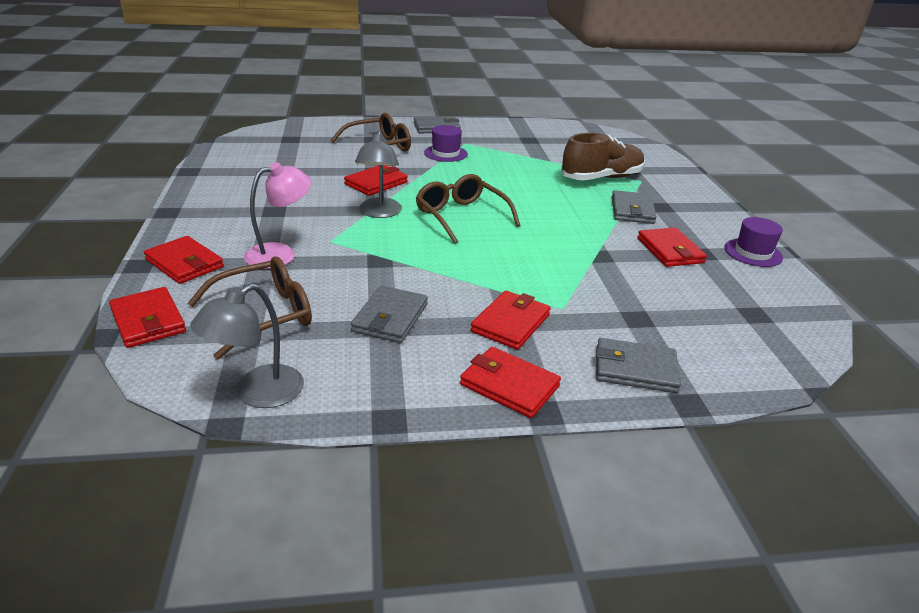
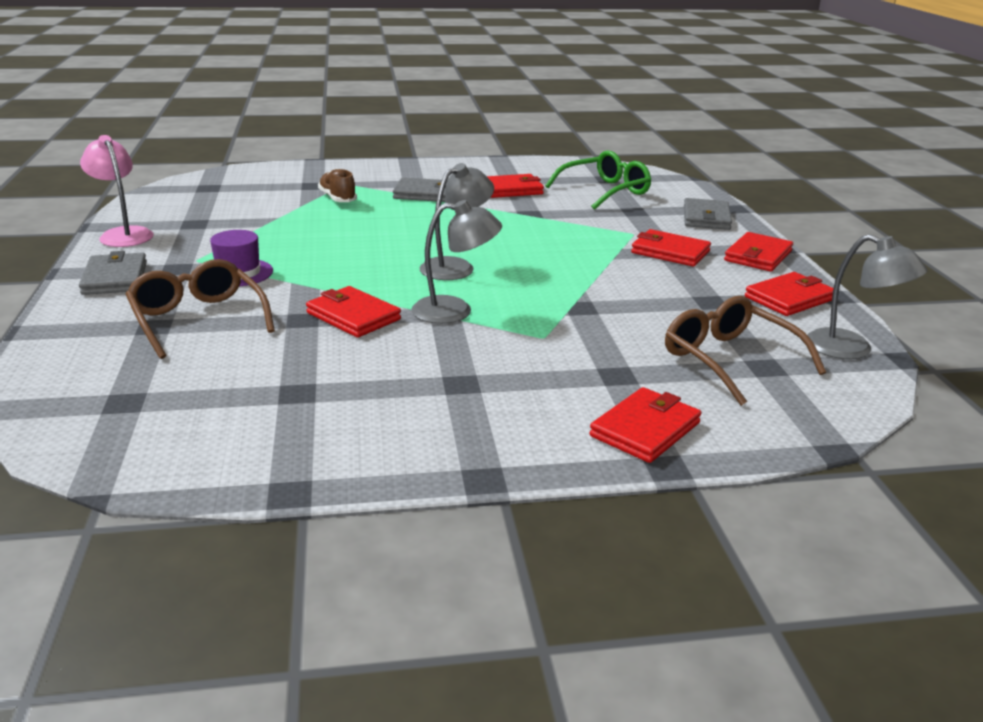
camera: 90 degrees left, 5 degrees down
red wallet [109,287,186,348] -> red wallet moved to [745,272,833,316]
pink lamp [244,162,312,269] -> pink lamp moved to [80,135,154,247]
grey wallet [351,286,428,343] -> none
brown glasses [416,174,520,244] -> grey lamp [420,163,494,280]
brown shoe [561,133,645,180] -> brown shoe [318,168,357,202], size x0.57
purple hat [724,217,783,267] -> none
none -> green glasses [545,150,651,210]

